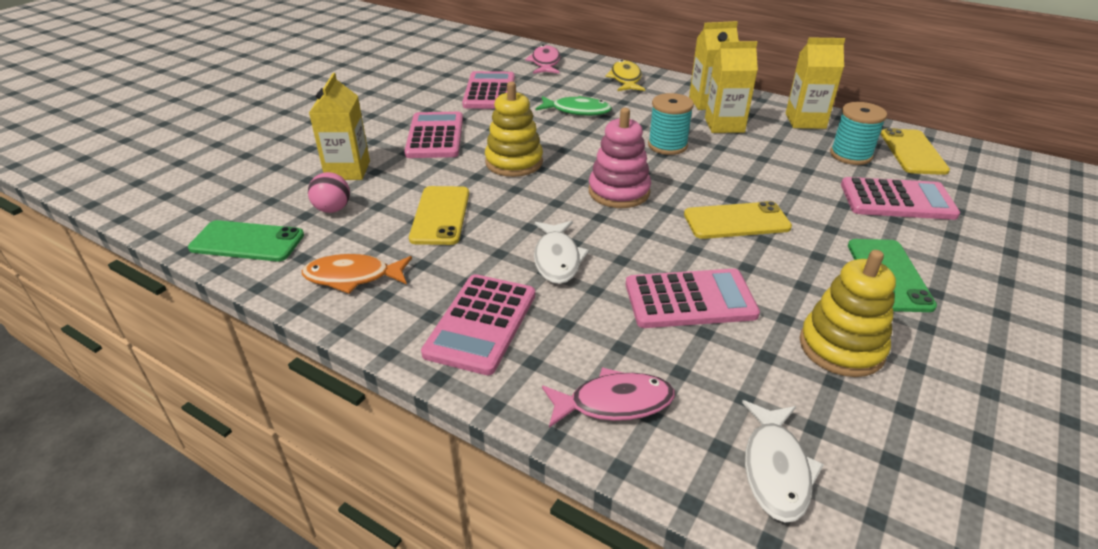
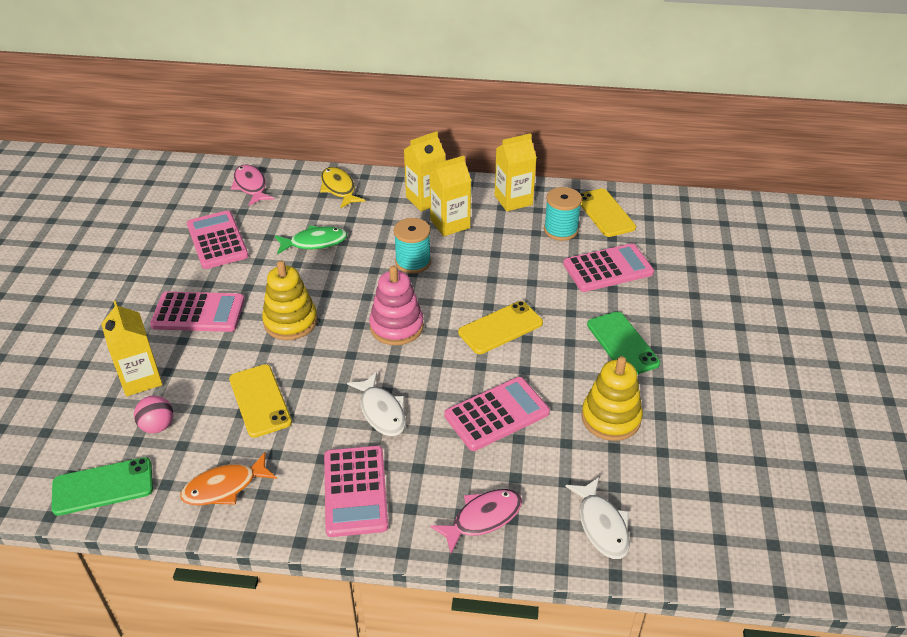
camera: 25 degrees left, 5 degrees up
pink calculator [404,112,463,158] -> pink calculator turned 120 degrees clockwise [150,291,245,332]

